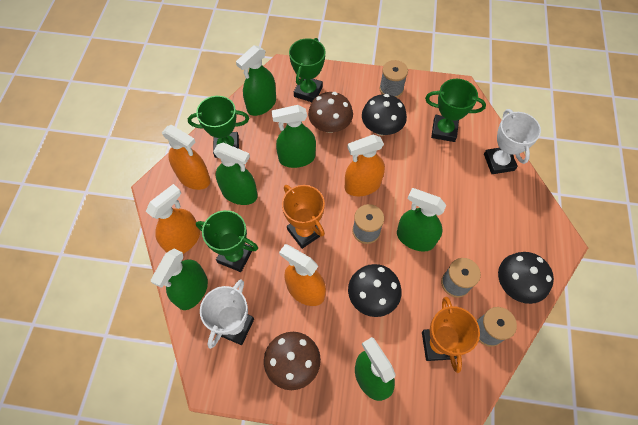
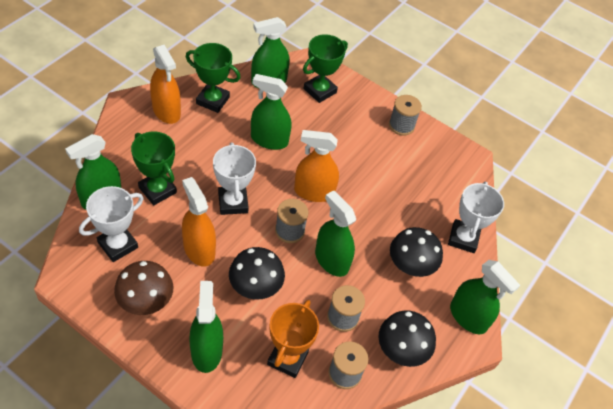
camera: 20 degrees right, 10 degrees down
orange spray bottle [146,184,200,254] -> none
green spray bottle [213,143,258,205] -> green spray bottle moved to [450,260,520,334]
orange trophy [282,185,325,249] -> white trophy [213,142,256,215]
brown mushroom [308,92,353,133] -> none
black mushroom [362,94,407,136] -> black mushroom moved to [390,227,443,277]
green trophy [425,79,486,142] -> none

